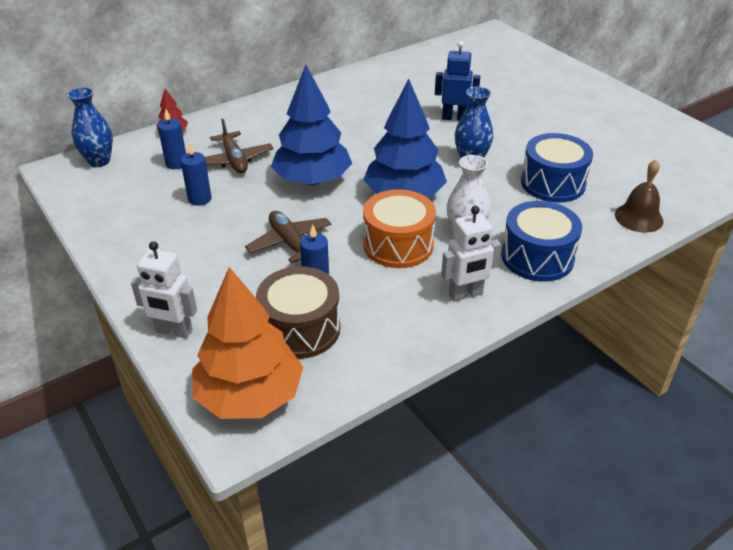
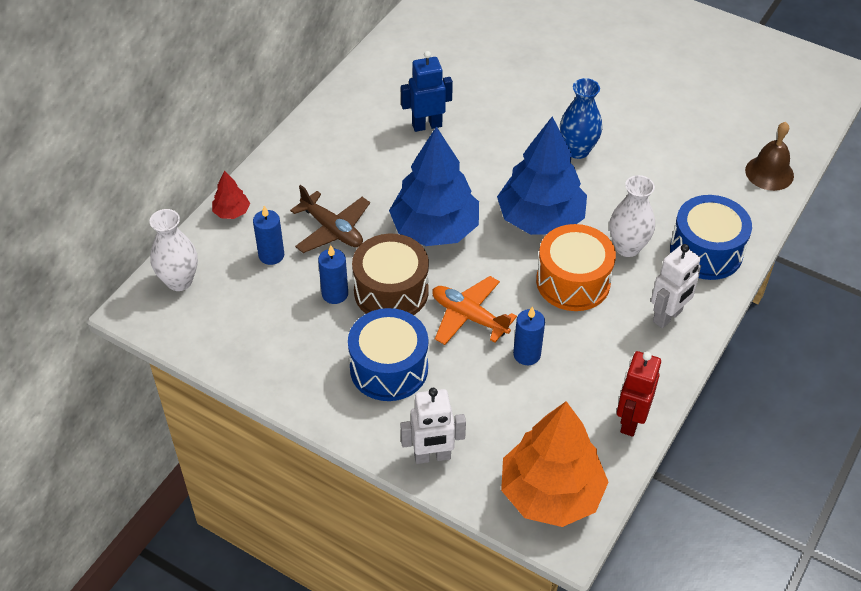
camera: 25 degrees left, 10 degrees up
blue vase [67,87,113,167] -> white vase [150,209,198,291]
brown plane [245,211,332,263] -> orange plane [432,276,517,345]
brown drum [256,266,340,359] -> brown drum moved to [352,234,429,315]
blue robot [435,41,481,121] -> blue robot moved to [401,51,453,132]
blue drum [521,133,593,202] -> blue drum moved to [348,308,428,401]
none -> red robot [617,351,661,437]

